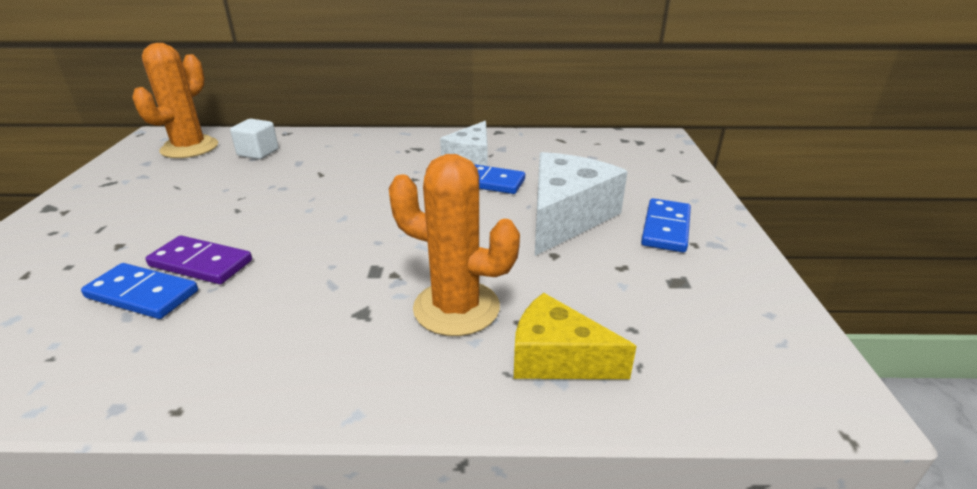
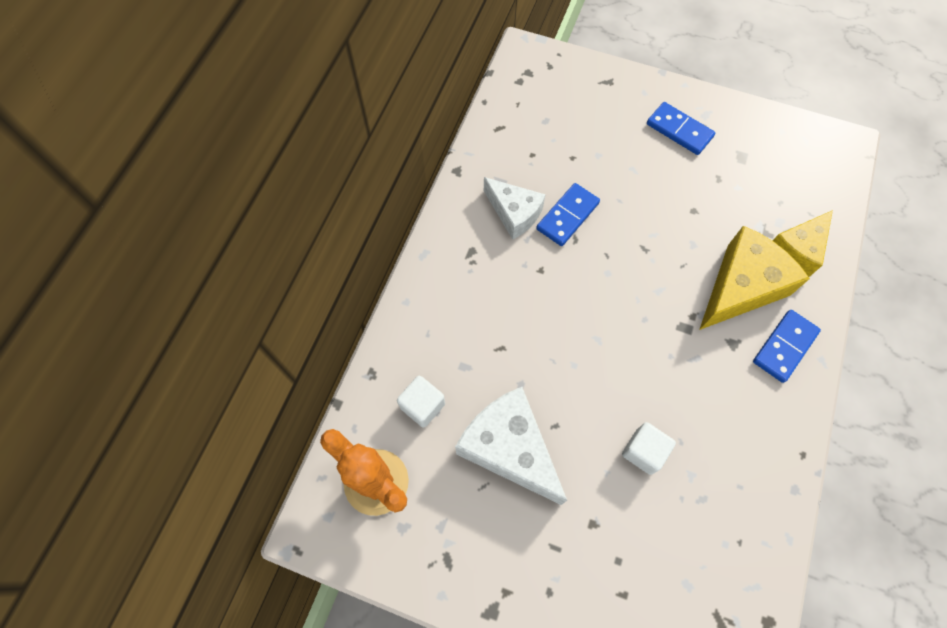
camera: 70 degrees left, 35 degrees up
blue domino [81,263,198,319] -> blue domino moved to [753,310,821,383]
purple domino [146,235,252,284] -> white cube [622,422,676,475]
orange cactus [389,154,520,336] -> yellow cheese [699,226,810,330]
white cheese [535,152,628,256] -> white cheese moved to [455,387,567,505]

